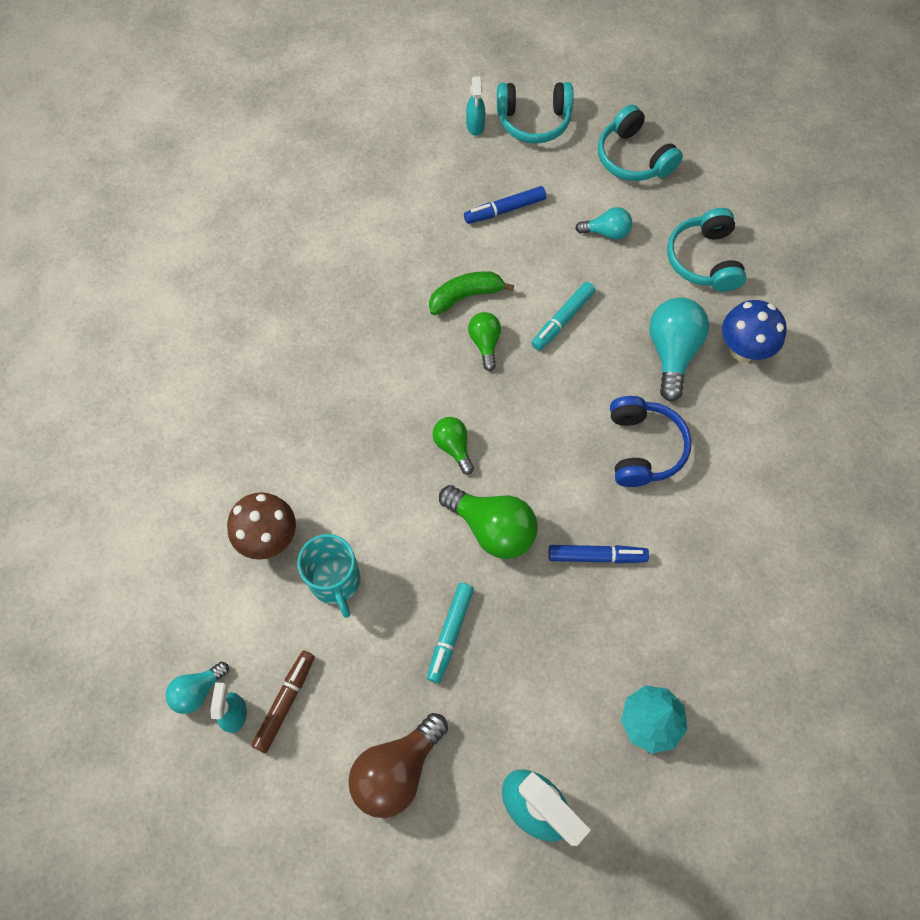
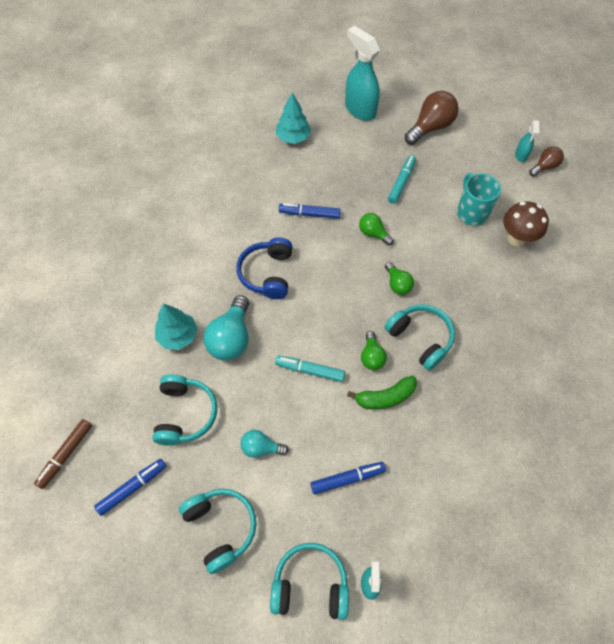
camera: 175 degrees left, 5 degrees down
turquoise light bulb [166,662,229,714] -> brown light bulb [529,146,564,176]
brown marker [251,651,315,753] -> brown marker moved to [34,419,92,489]
green light bulb [439,485,538,559] -> green light bulb [359,213,394,246], size x0.57
turquoise marker [531,282,596,351] -> turquoise marker turned 120 degrees counterclockwise [275,355,345,382]
blue mushroom [722,300,787,362] -> turquoise tree [155,304,197,350]
none -> blue marker [94,459,167,516]
none -> turquoise headphones [384,304,455,371]

